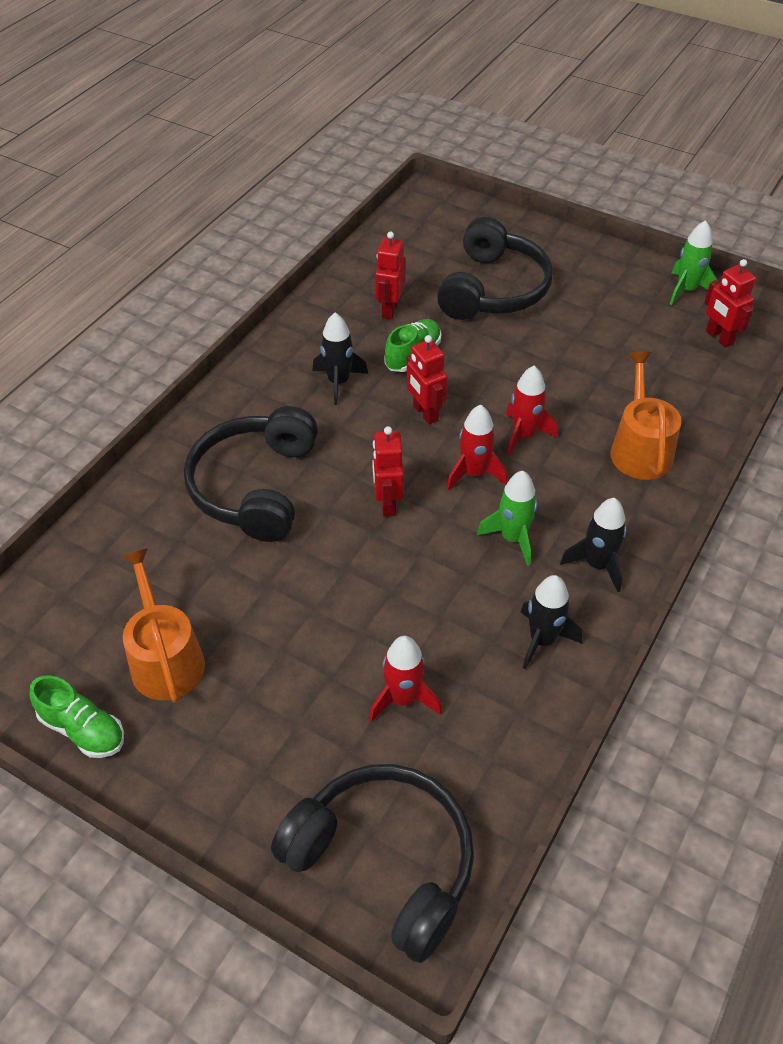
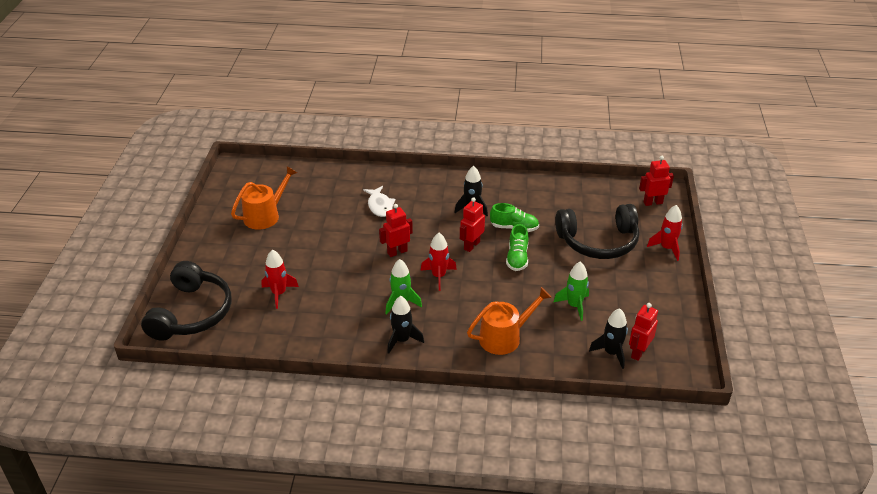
camera: 65 degrees right, 10 degrees down
green shoe [29,675,124,758] -> green shoe moved to [506,224,529,271]
black headphones [184,406,318,542] -> white fish [363,186,396,217]
red robot [375,231,406,319] -> red robot moved to [639,156,674,206]
red rocket [506,366,558,456] -> red rocket moved to [647,205,683,261]
black rocket [521,575,582,670] -> black rocket moved to [589,308,628,369]
green rocket [670,220,718,305] -> green rocket moved to [554,262,589,321]

